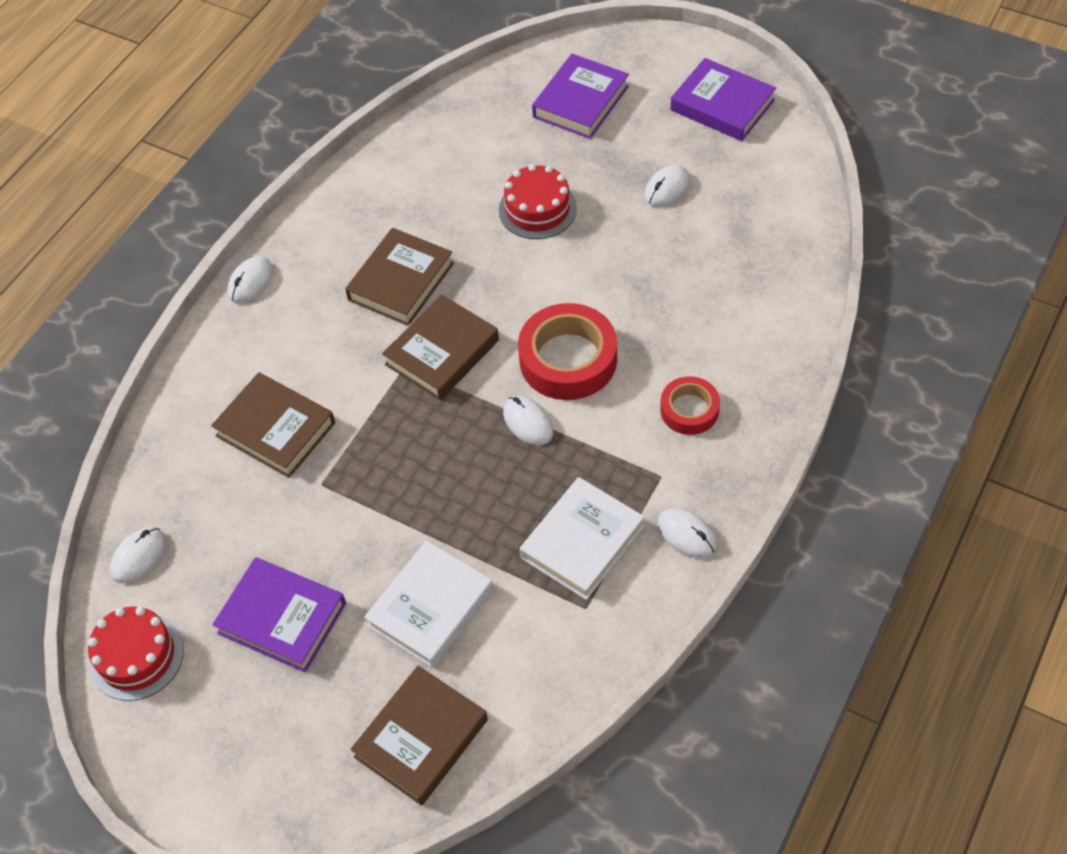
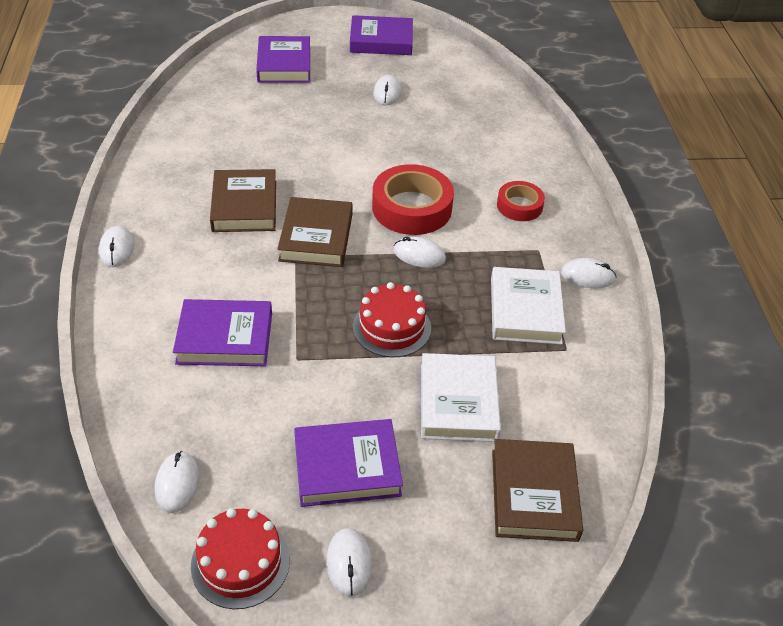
camera: 40 degrees left, 10 degrees down
brown book [211,372,335,478] -> purple book [173,299,272,366]
red cake [499,164,577,239] -> red cake moved to [353,282,431,357]
none -> white mouse [326,528,372,597]

